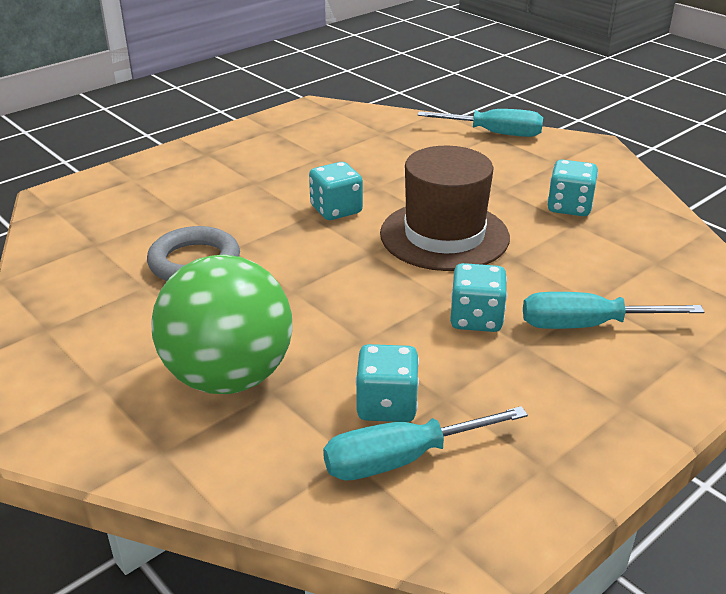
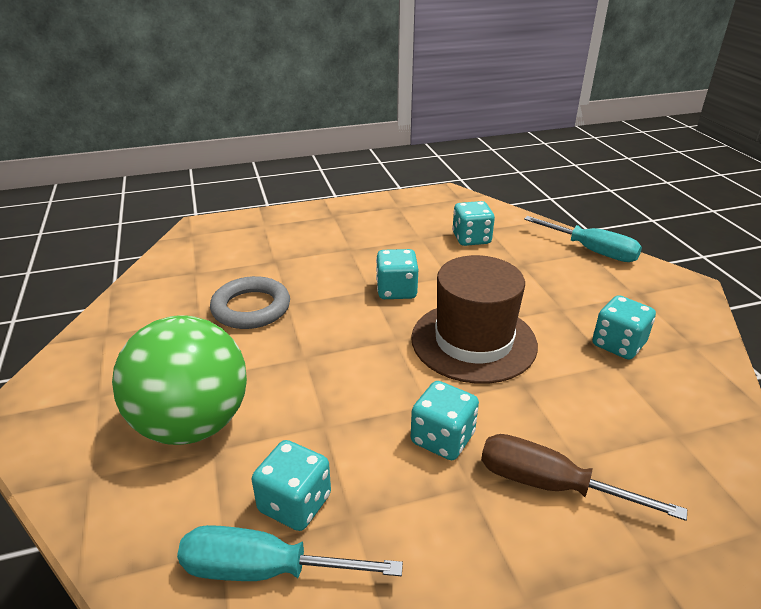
camera: 25 degrees right, 0 degrees up
turquoise screwdriver [523,292,704,329] -> brown screwdriver [481,434,687,521]
none -> turquoise dice [452,201,495,246]

